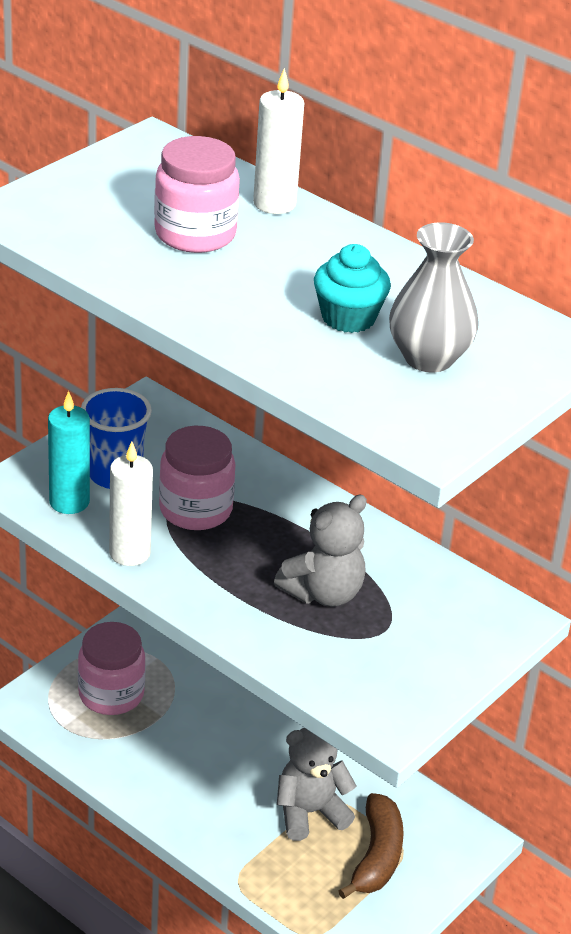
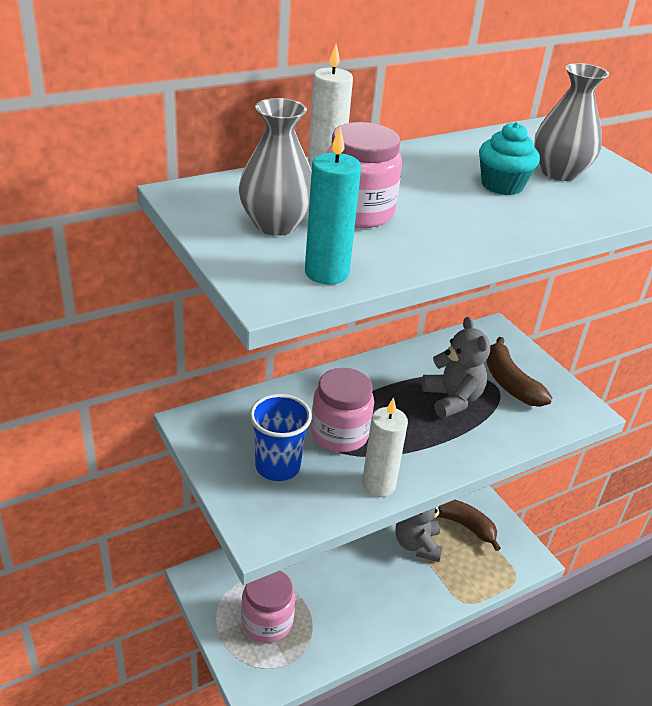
camera: 70 degrees left, 0 degrees up
turquoise candle [48,391,90,514] -> turquoise candle moved to [305,127,361,285]
none -> grey vase [239,98,312,236]
none -> brown banana [486,337,552,407]

